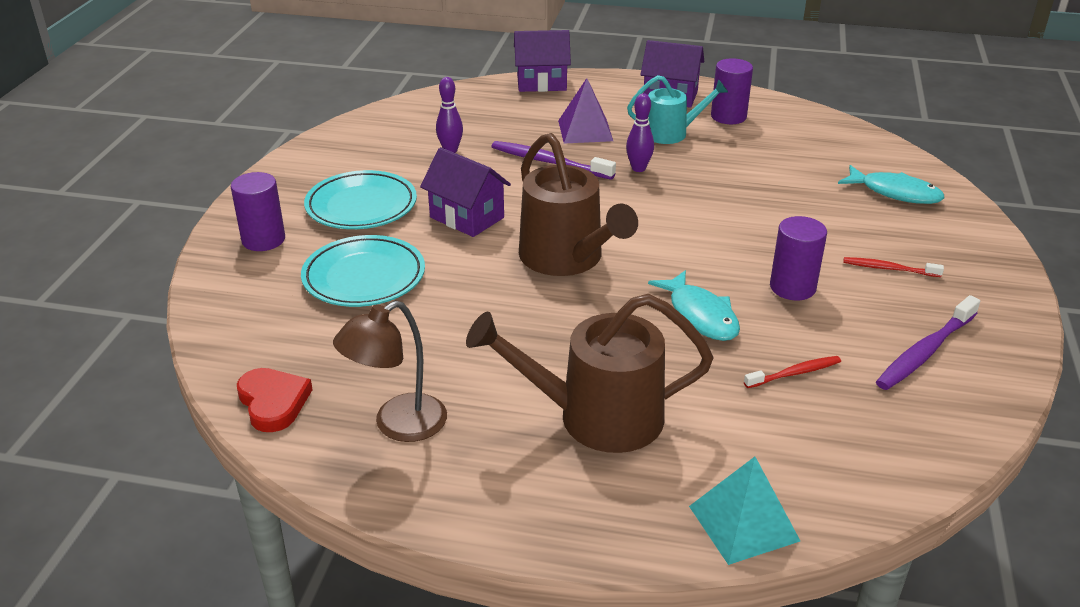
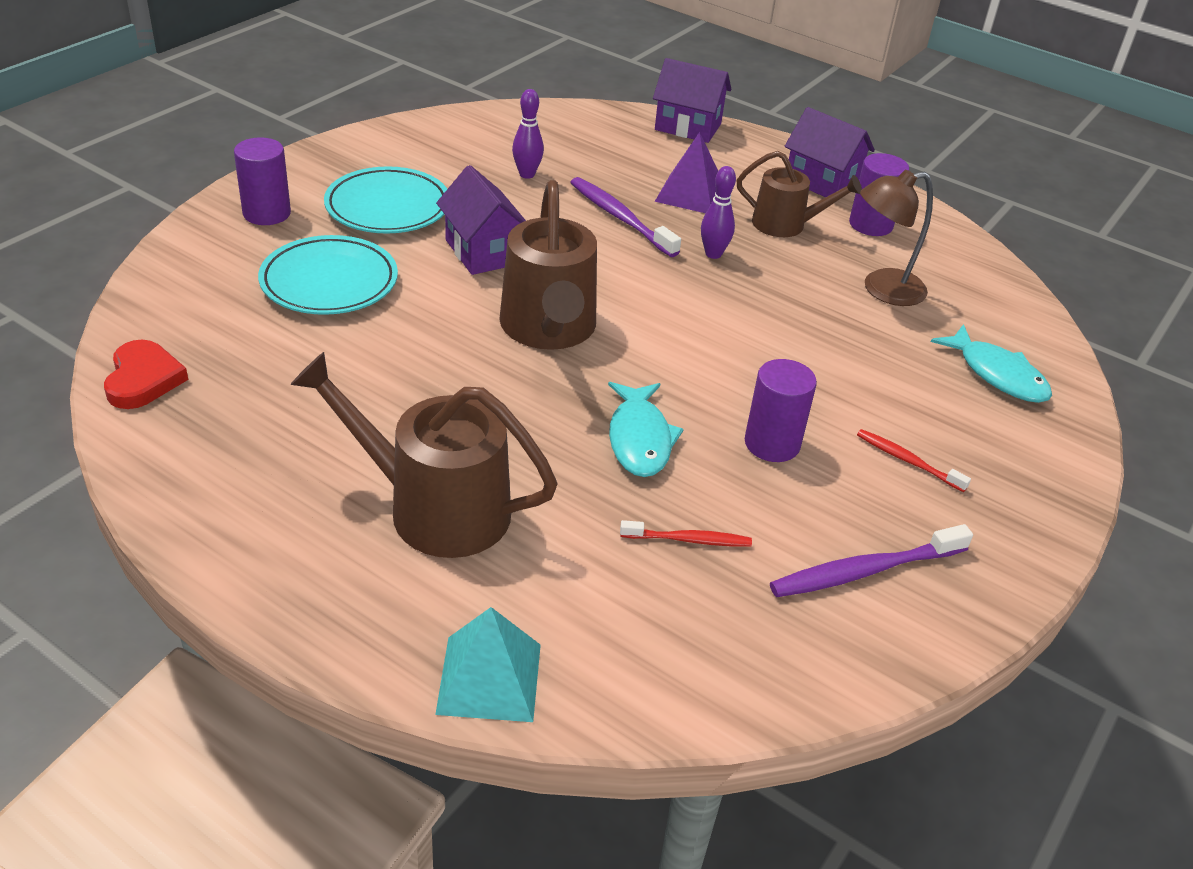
camera: 20 degrees right, 5 degrees up
brown lamp [333,301,447,442] -> brown lamp moved to [860,170,933,306]
turquoise watering can [627,75,728,144] -> brown watering can [737,151,862,237]

